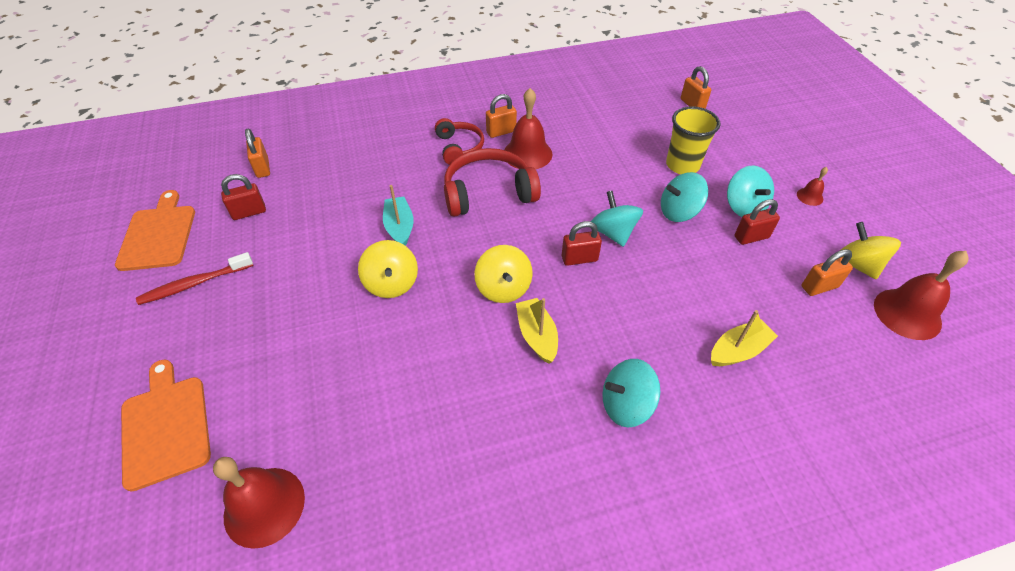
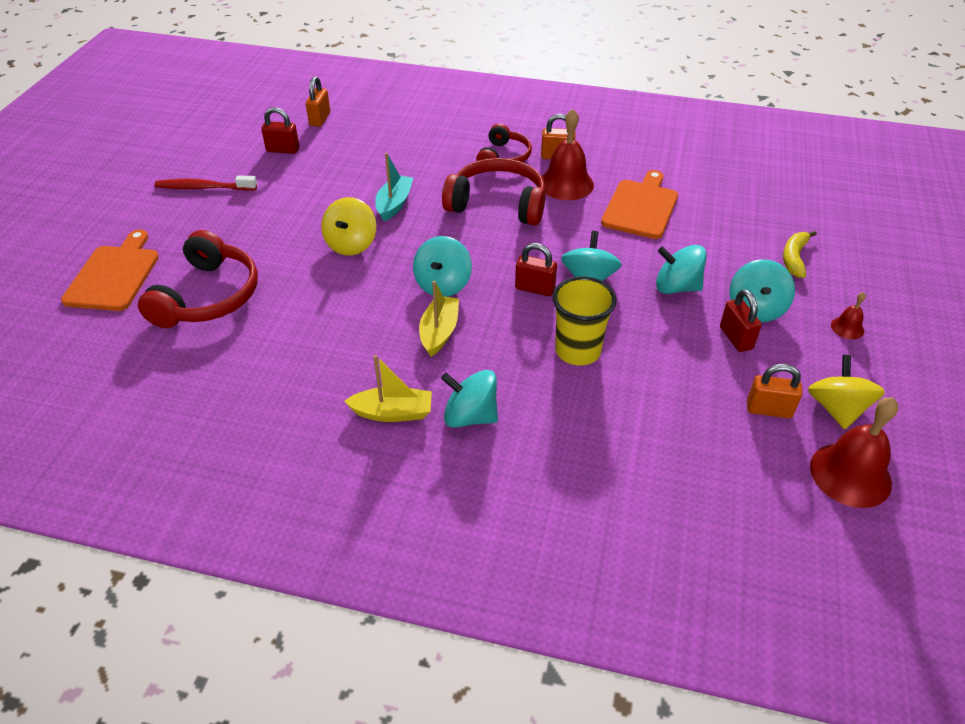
camera: 30 degrees right, 5 degrees down
orange cutting board [115,190,195,271] -> orange cutting board moved to [601,170,678,239]
red bell [213,457,305,549] -> none
yellow spinning top [474,245,533,303] -> turquoise spinning top [413,236,472,297]
yellow cup [666,106,720,174] -> yellow cup moved to [552,276,617,365]
orange padlock [681,66,711,109] -> none
yellow boat [711,310,778,366] -> yellow boat moved to [344,355,432,422]
red padlock [735,199,780,245] -> red padlock turned 60 degrees clockwise [720,289,762,352]
none -> red headphones [138,230,258,328]
none -> yellow banana [783,231,817,278]

